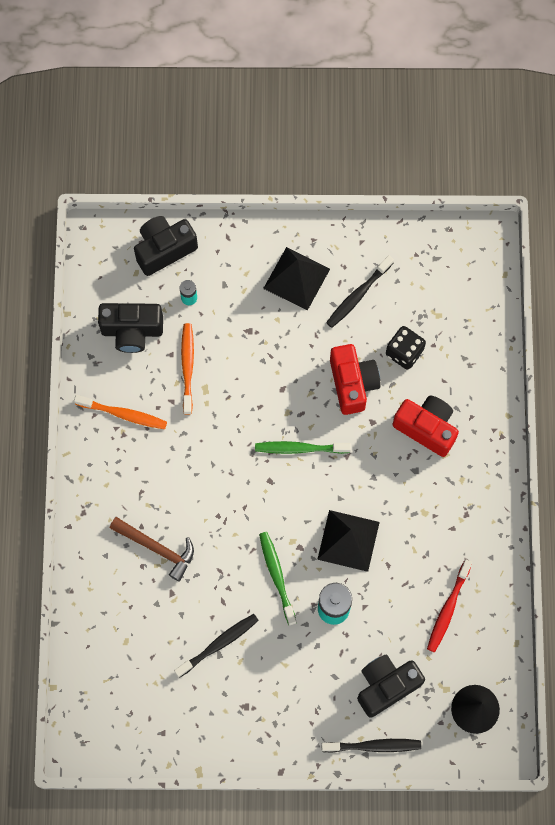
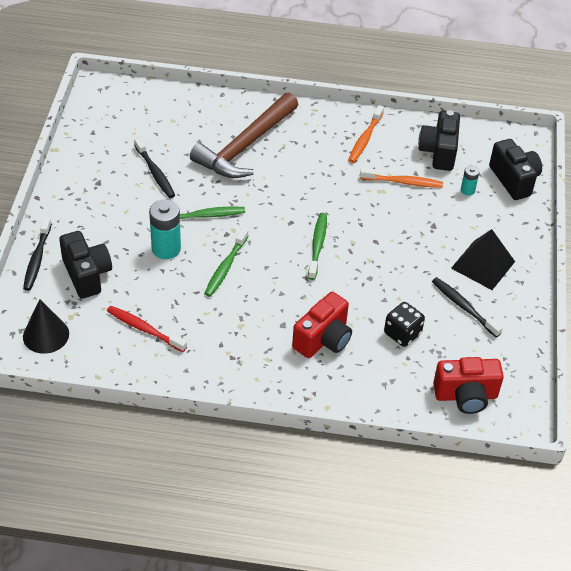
camera: 95 degrees right, 25 degrees down
brown hammer [110,517,194,582] -> brown hammer [190,92,298,178], size x1.73
black pyramid [317,510,380,572] -> green toothbrush [204,228,248,297]
red camera [330,344,381,415] -> red camera moved to [433,357,504,414]

